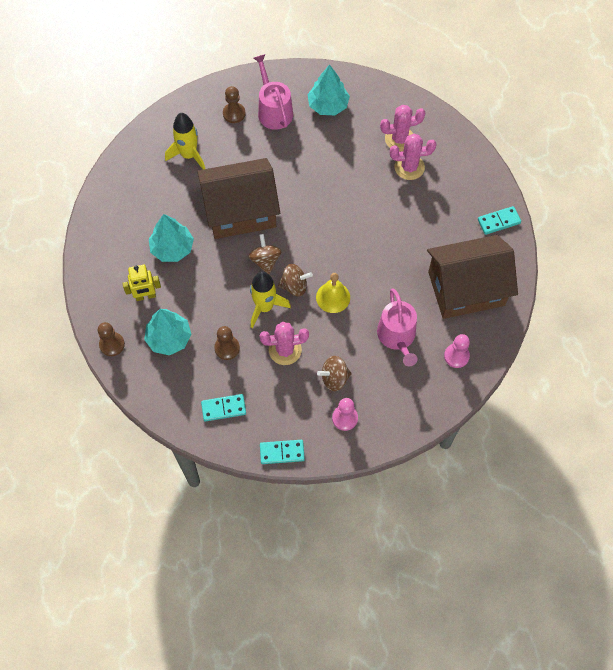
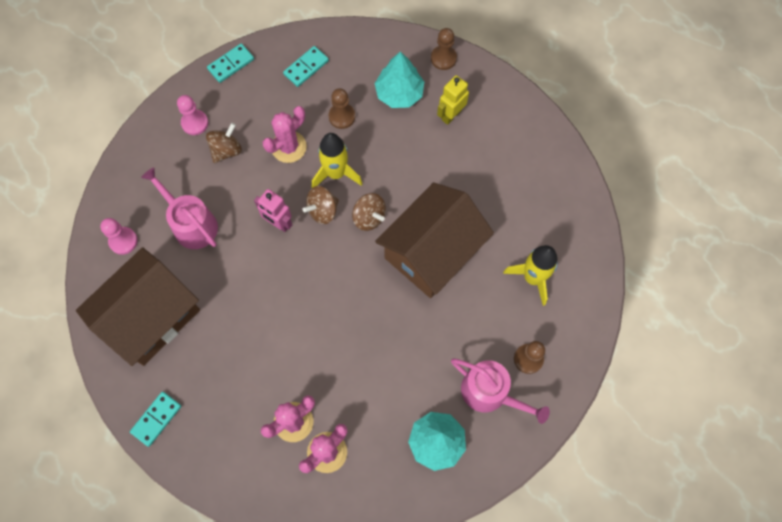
camera: 145 degrees right, 5 degrees up
turquoise tree [149,214,194,262] -> none
yellow bell [316,273,350,313] -> pink robot [254,189,292,232]

